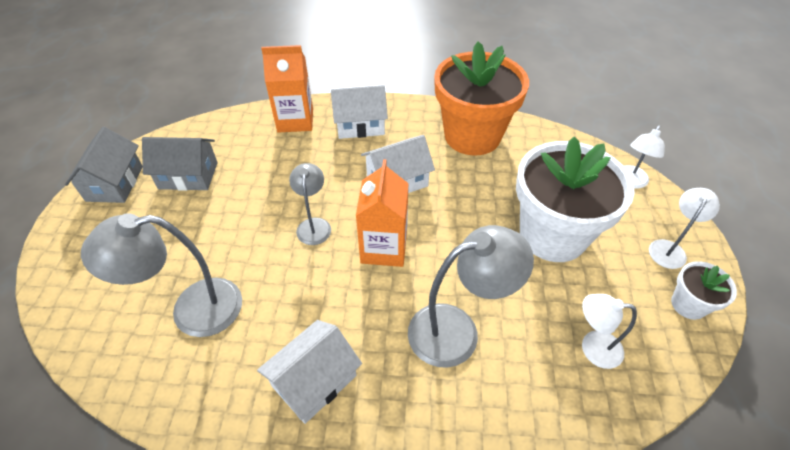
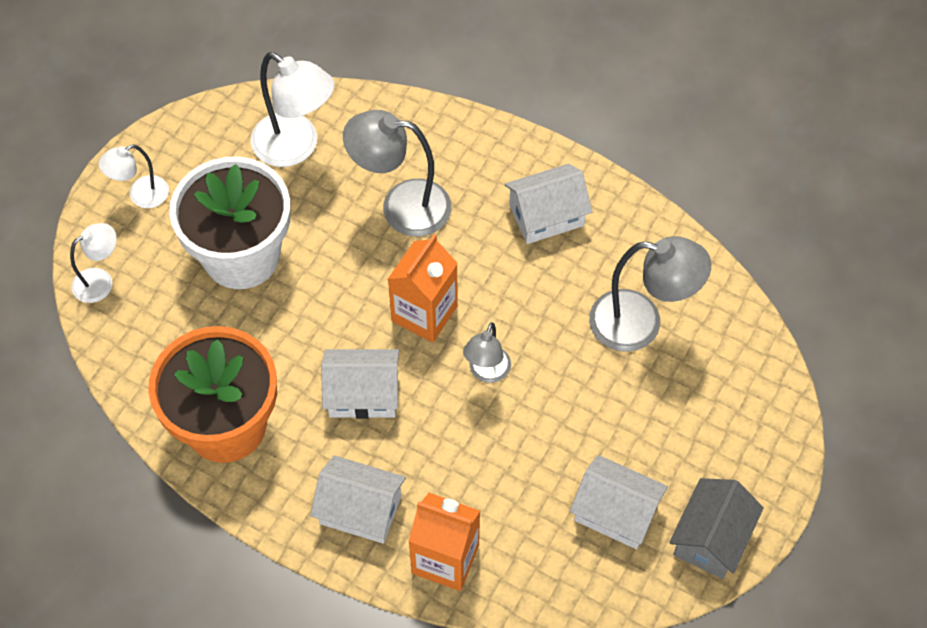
camera: 155 degrees left, 10 degrees up
grey house [142,137,218,191] -> white house [570,455,668,549]
white lamp [582,294,637,369] -> white lamp [251,52,334,167], size x1.73
white flower pot [671,261,737,320] -> none

